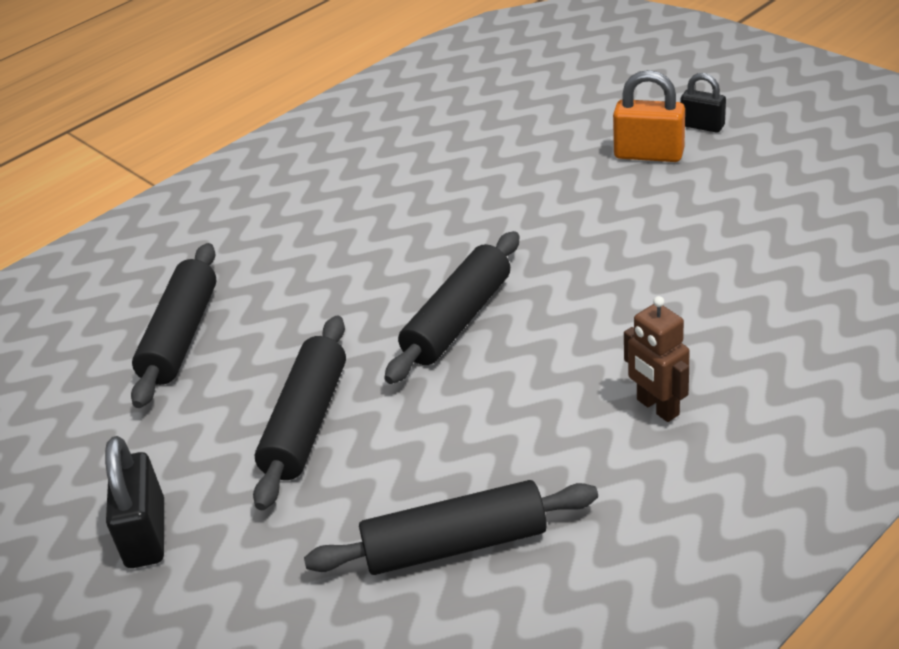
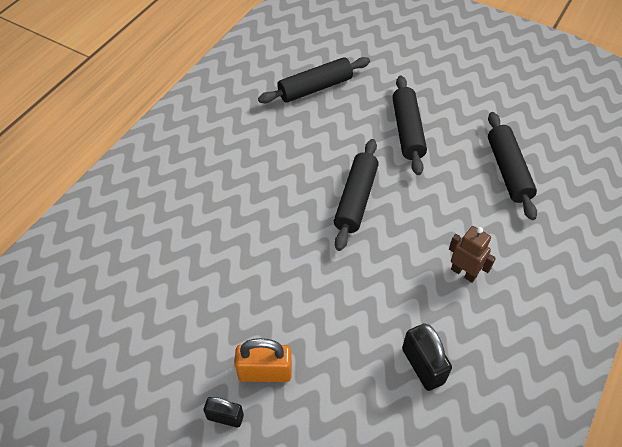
camera: 160 degrees right, 15 degrees up
black padlock [105,436,164,568] -> black padlock moved to [402,323,452,391]
brown robot [624,296,690,422] -> brown robot moved to [449,226,496,283]

